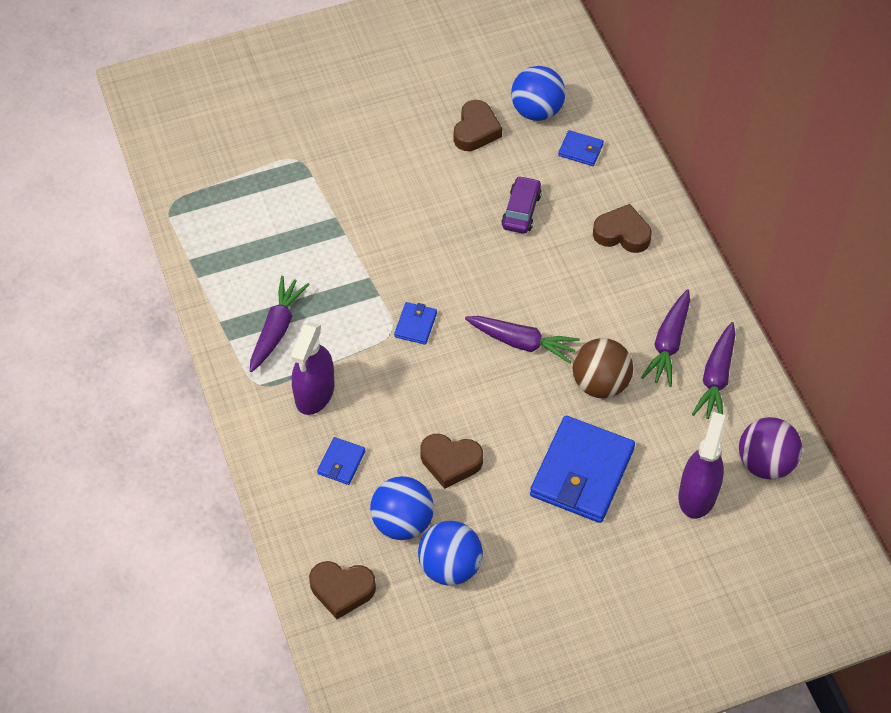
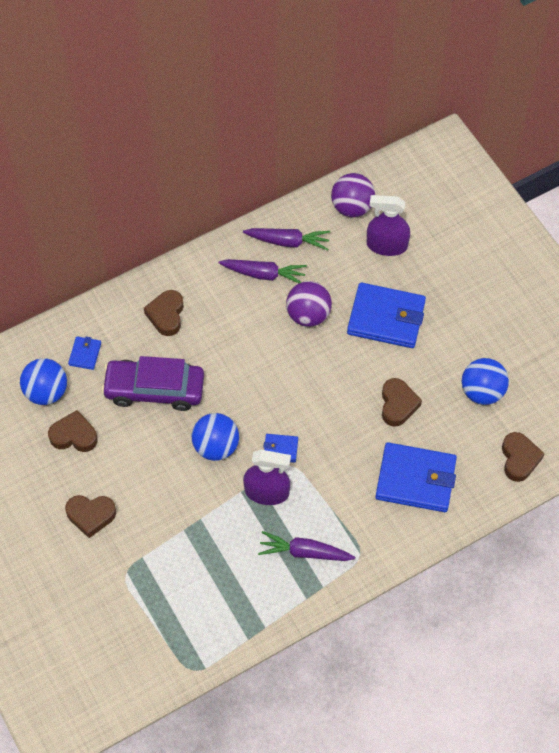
camera: 100 degrees left, 5 degrees up
purple spray bottle [291,322,335,415] -> purple spray bottle moved to [243,450,291,505]
blue wallet [317,437,365,485] -> blue wallet [375,442,457,512], size x2.20
blue ball [370,476,434,540] -> blue ball moved to [192,413,239,461]
purple carrot [465,316,580,364] -> none
purple car [501,176,542,234] -> purple car [101,356,204,411], size x1.84
brown ball [573,338,633,399] -> purple ball [286,281,332,327]
none -> brown heart [65,495,116,538]

